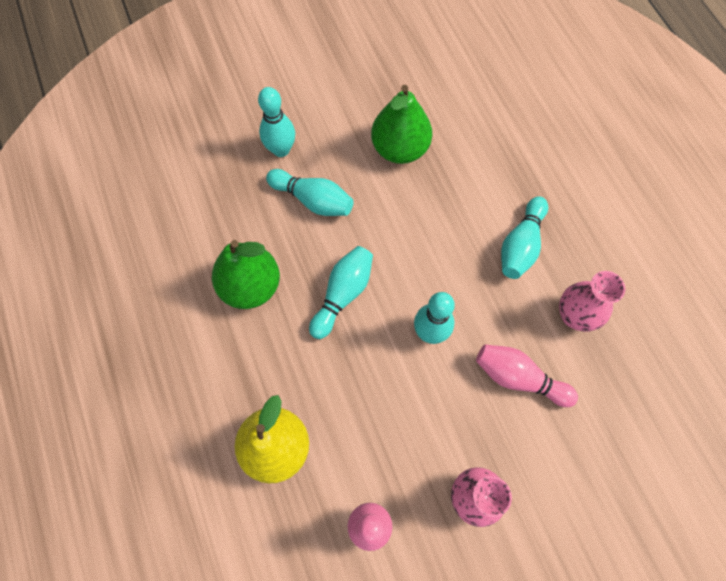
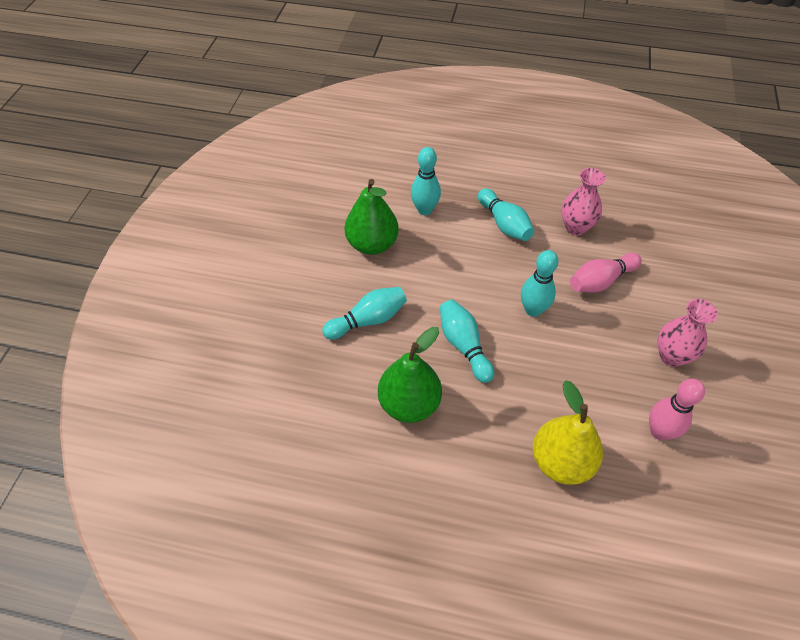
camera: 55 degrees left, 15 degrees down
turquoise bowling pin [258,87,295,157] -> turquoise bowling pin moved to [411,147,441,215]

